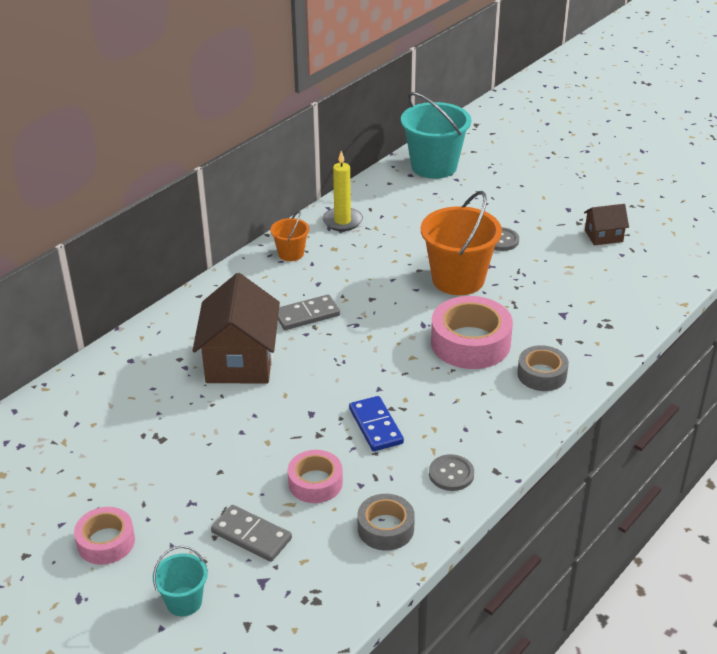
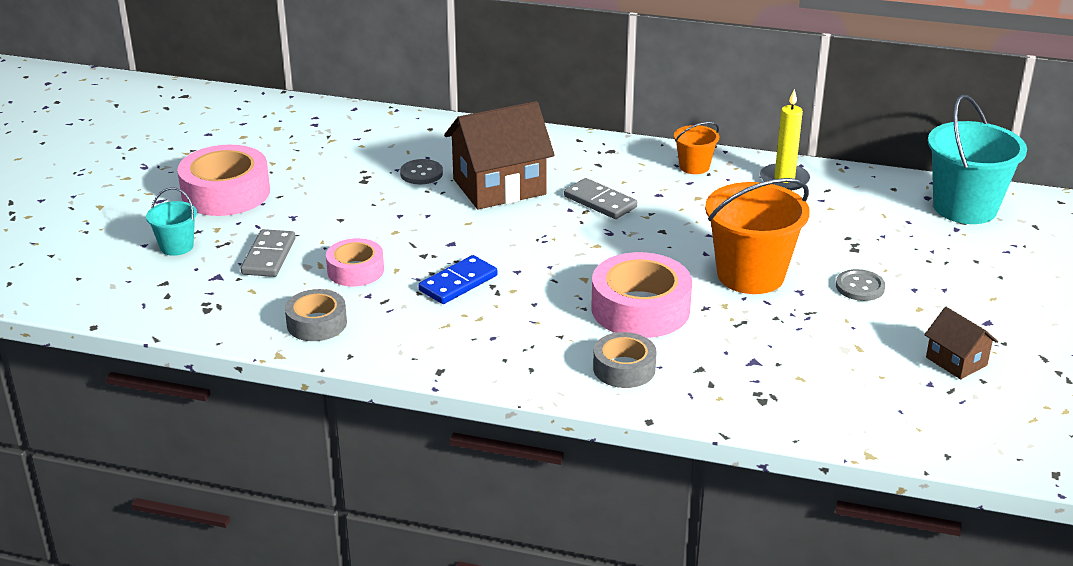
camera: 65 degrees right, 5 degrees down
pink tape [74,507,135,565] -> pink tape [177,145,270,216], size x1.68
grey button [429,454,474,491] -> grey button moved to [400,159,443,184]

